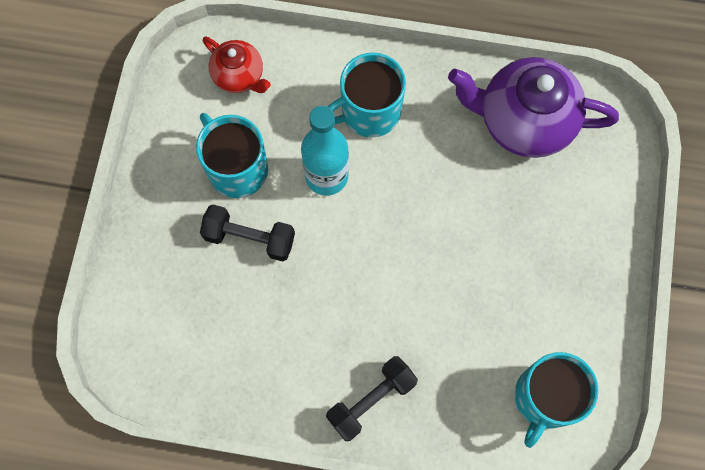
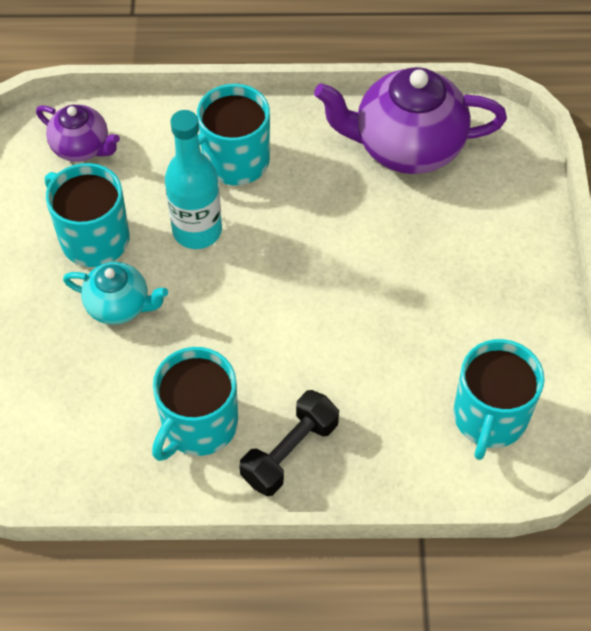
camera: 10 degrees left, 15 degrees down
black dumbbell [200,204,295,262] -> turquoise teapot [63,262,168,325]
red teapot [203,37,271,93] -> purple teapot [36,105,120,162]
none -> turquoise mug [152,347,238,461]

